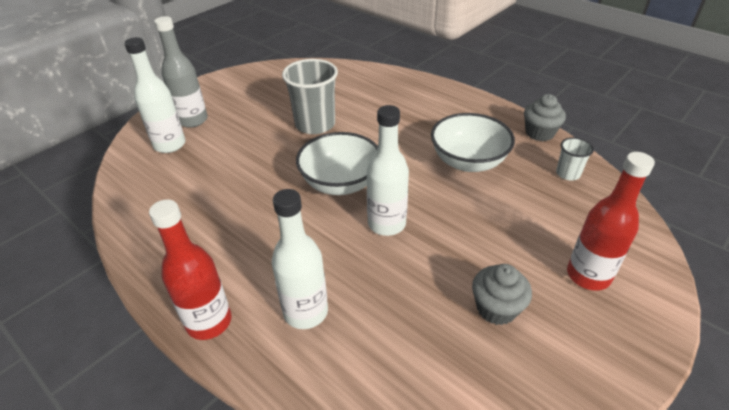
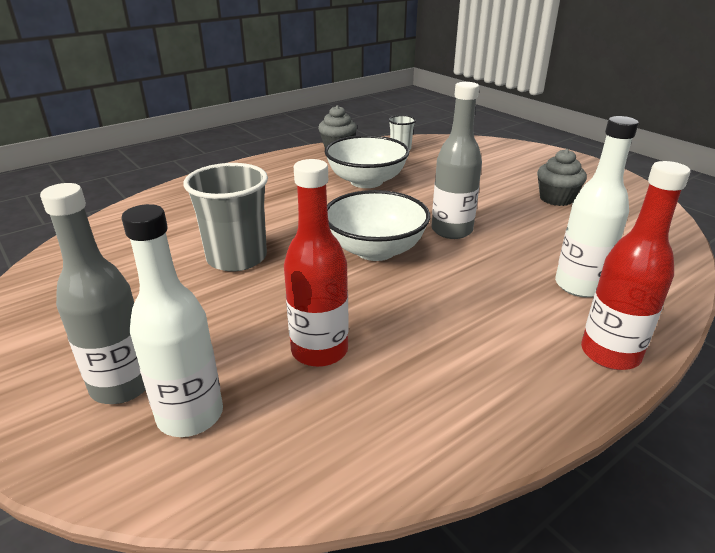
camera: 80 degrees left, 10 degrees down
white bottle [367,105,409,236] -> grey bottle [431,82,482,239]
red bottle [567,152,655,291] -> red bottle moved to [284,159,349,367]

